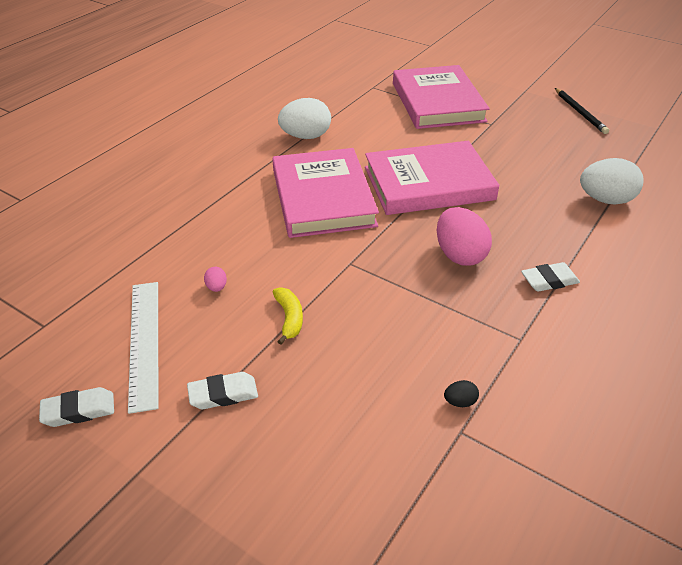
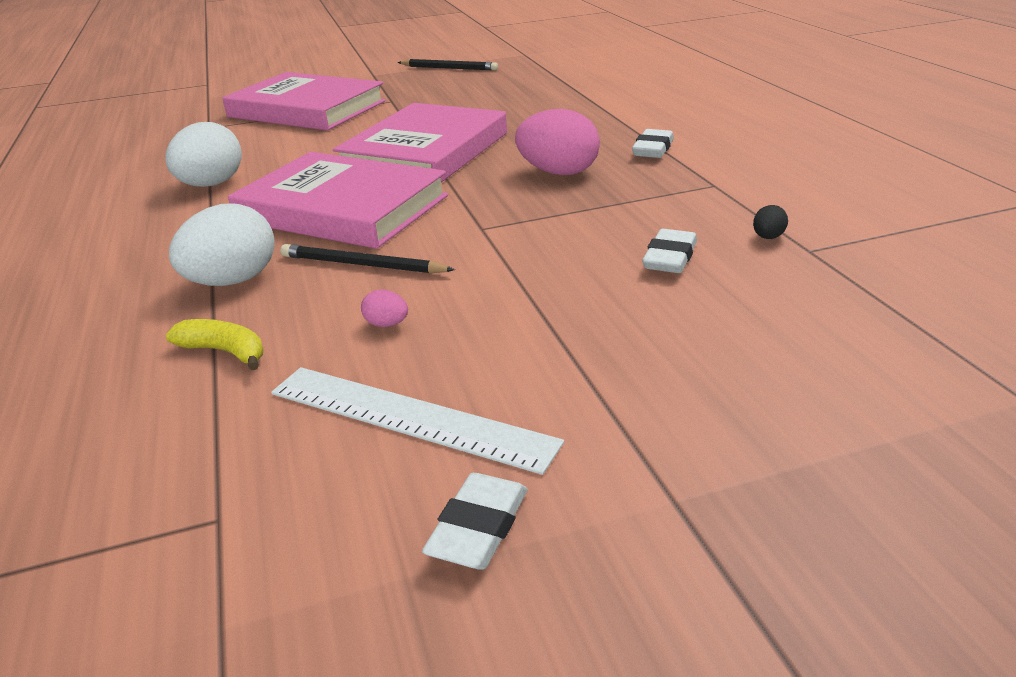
camera: 50 degrees left, 10 degrees down
white eraser [187,372,258,409] -> white eraser moved to [642,229,697,273]
yellow banana [273,287,303,345] -> yellow banana moved to [166,319,263,370]
white egg [580,158,643,205] -> white egg moved to [169,203,275,286]
none -> black pencil [280,244,455,274]

